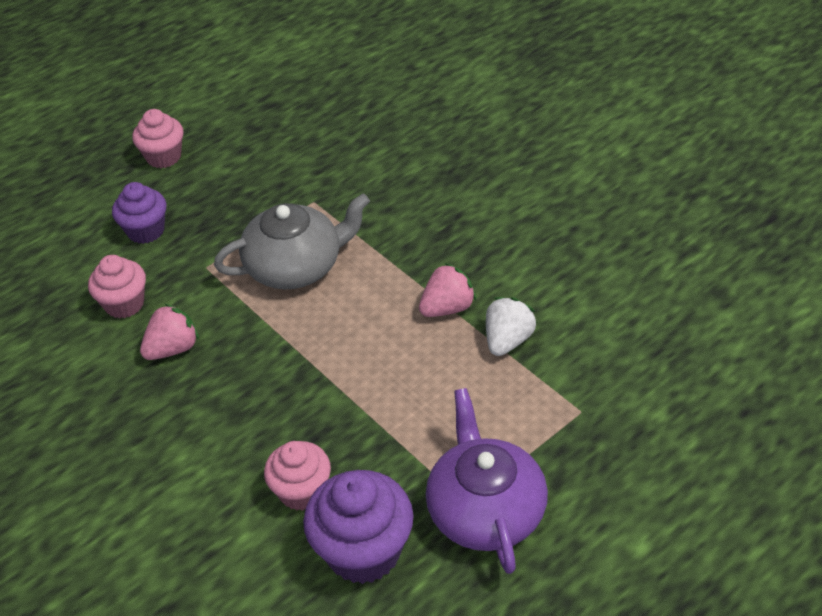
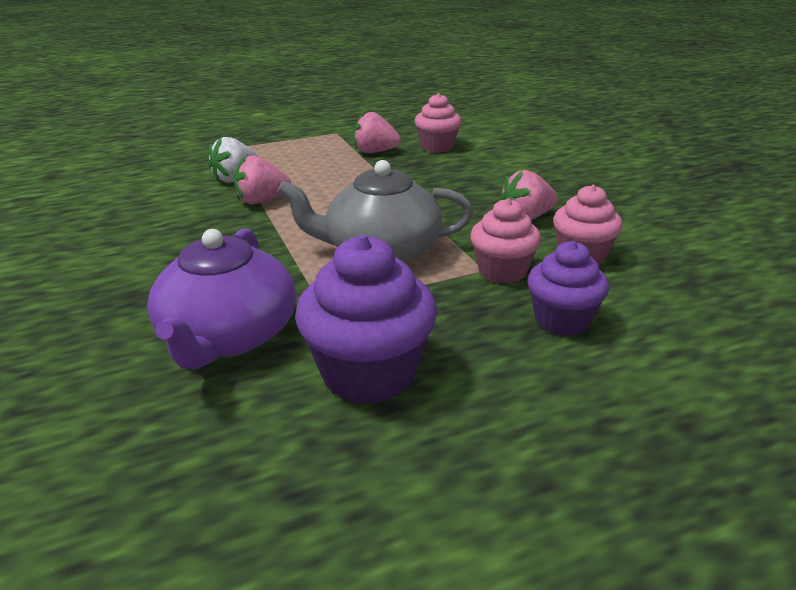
camera: 165 degrees left, 15 degrees down
pink cupcake [132,109,183,168] -> pink cupcake moved to [470,198,541,284]
purple cupcake [303,470,414,584] -> purple cupcake moved to [295,235,437,404]
purple teapot [426,388,548,574] -> purple teapot moved to [147,228,296,369]
none -> pink strawberry [354,112,401,153]

